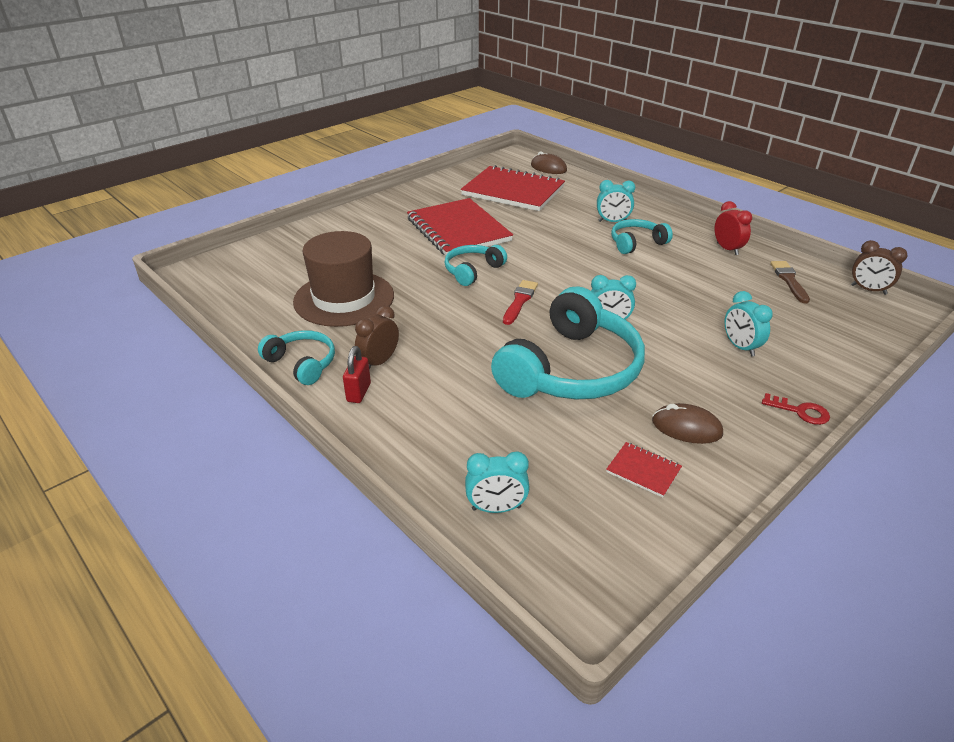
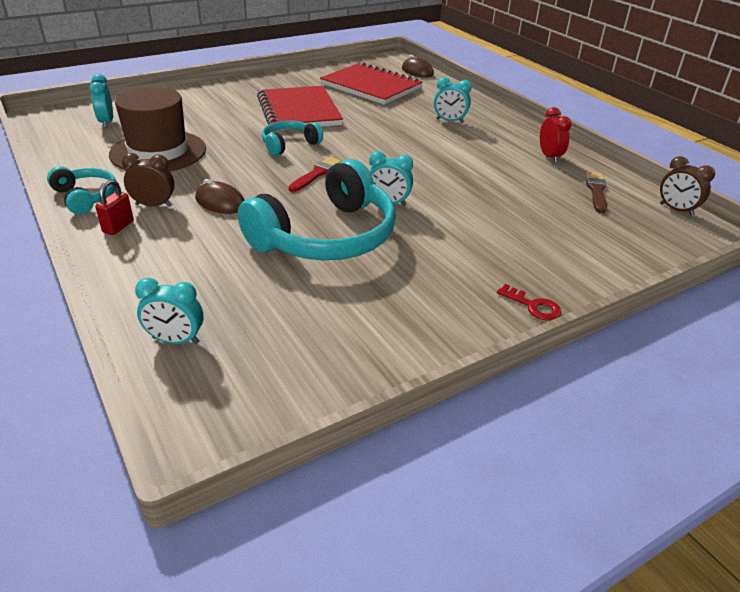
camera: 10 degrees right, 0 degrees up
brown clock [355,305,399,370] -> brown clock turned 45 degrees clockwise [122,153,175,207]
red notebook [606,442,682,498] -> none
turquoise headphones [611,219,673,254] -> none
brown mouse [652,403,723,444] -> brown mouse moved to [195,179,244,214]
turquoise clock [725,291,773,357] -> turquoise clock moved to [89,74,113,128]

